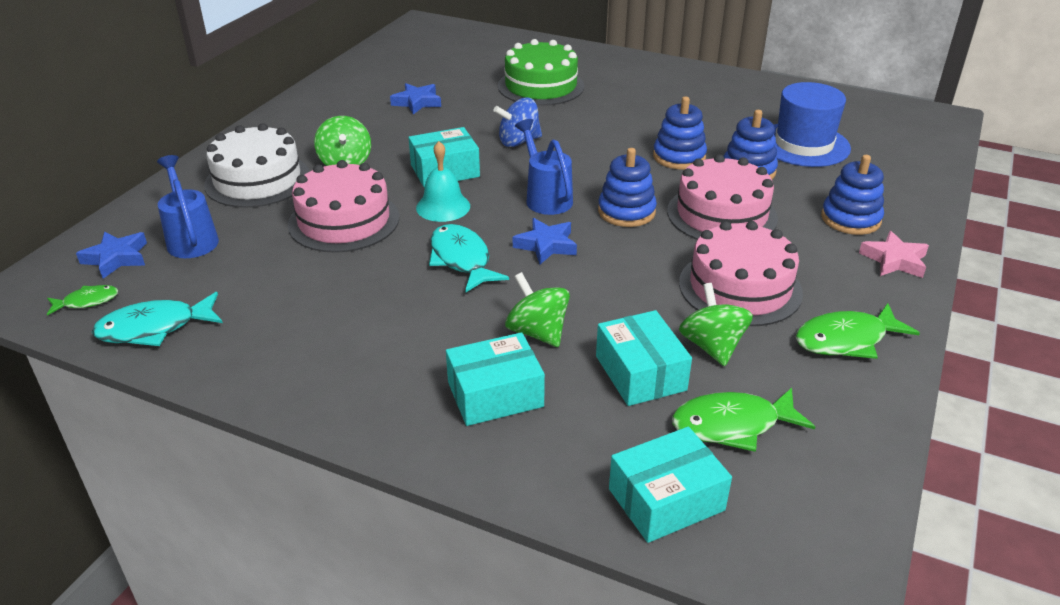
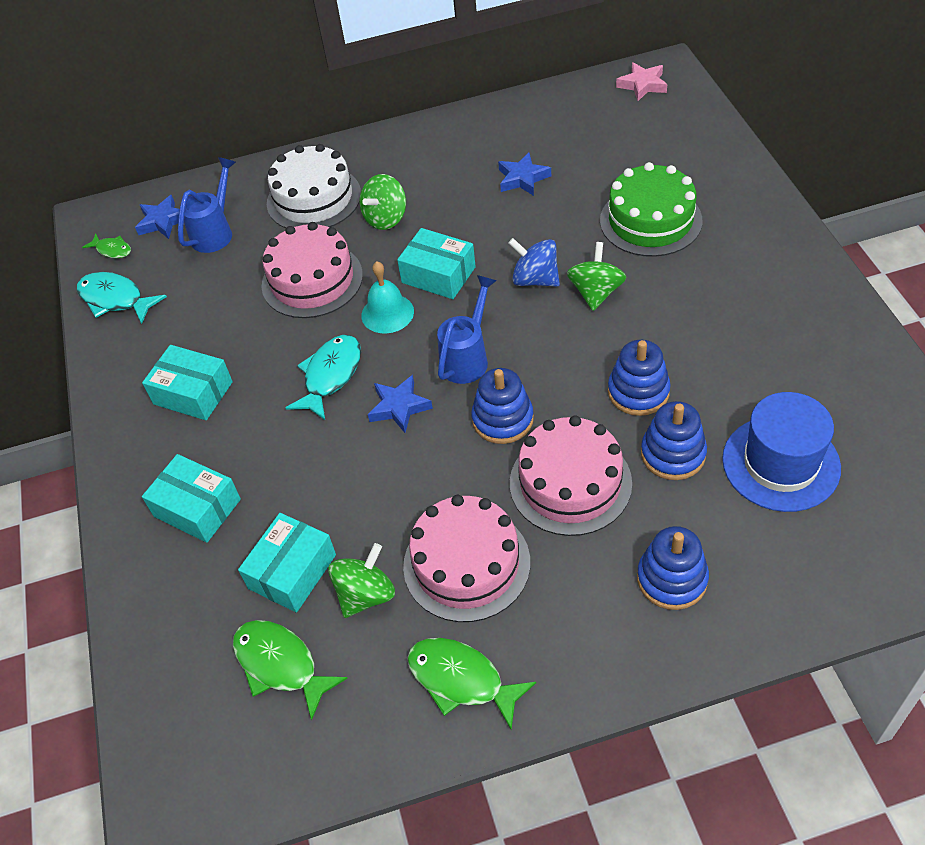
camera: 55 degrees right, 15 degrees up
green spinning top [505,272,570,347] -> green spinning top moved to [567,242,627,311]
turquoise box [609,427,732,543] -> turquoise box moved to [142,345,233,420]
pink star [859,231,929,278] -> pink star moved to [616,62,667,101]

